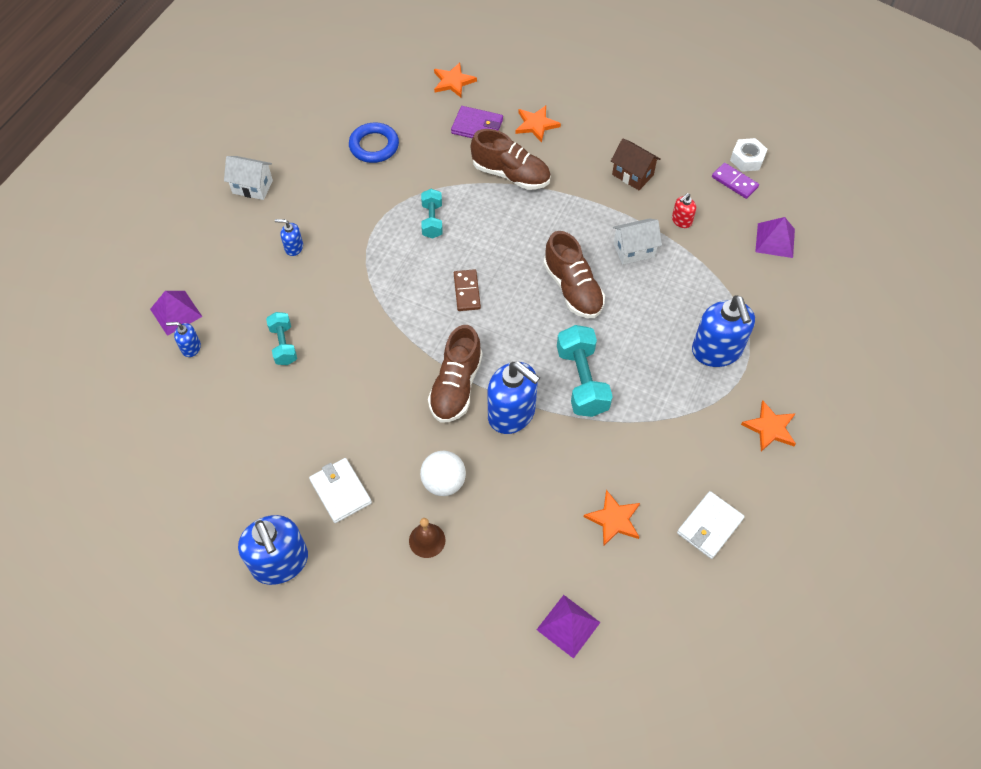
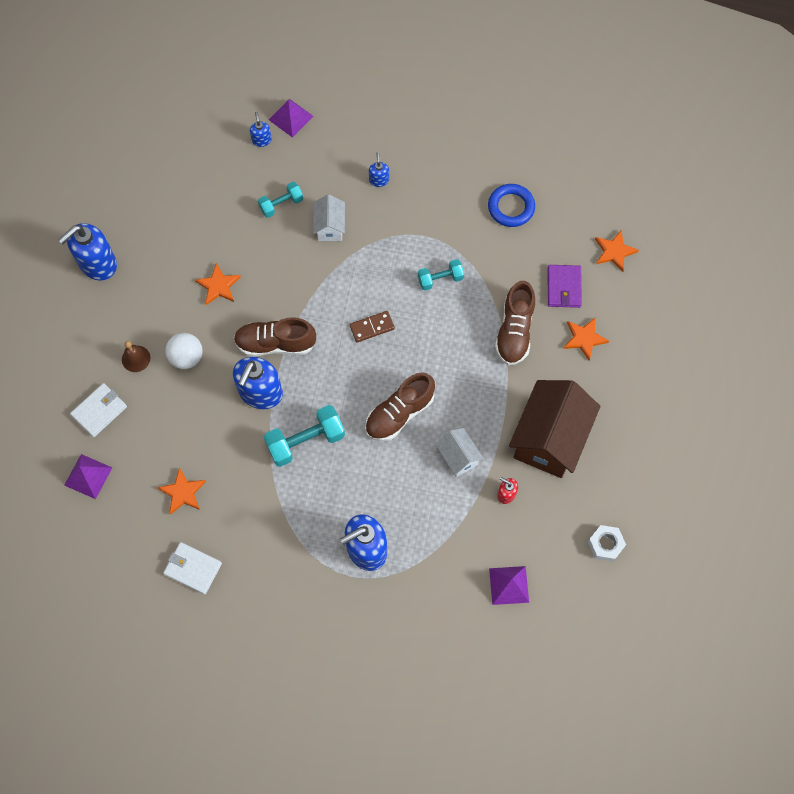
camera: 75 degrees right, 10 degrees up
white house [224,156,273,200] -> white house moved to [313,194,345,241]
white wallet [309,458,372,523] -> white wallet moved to [70,383,127,437]
brown house [611,139,661,190] -> brown house [509,380,600,478], size x2.01
purple domino [712,163,759,199] -> none
orange star [741,401,796,452] -> orange star moved to [195,263,241,305]

